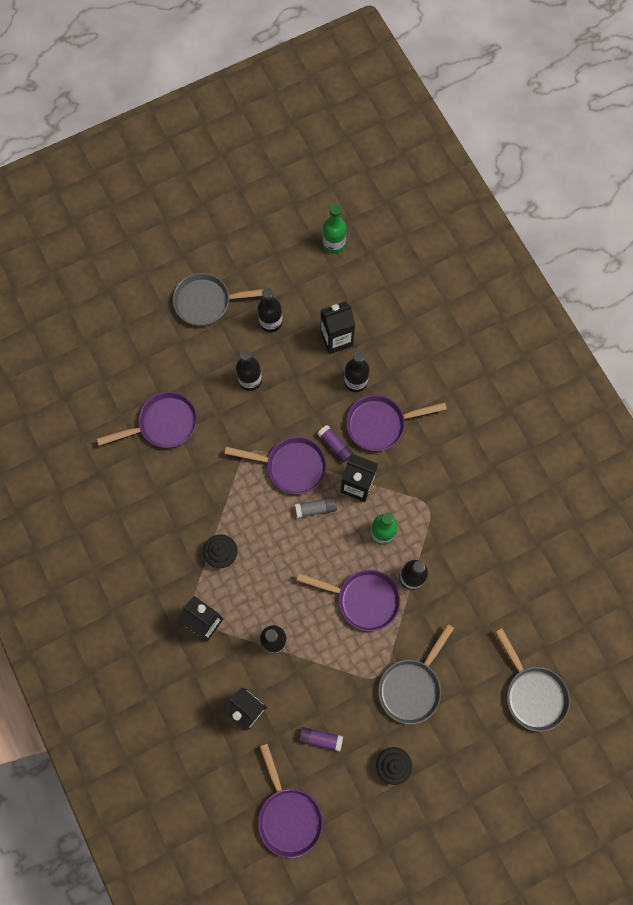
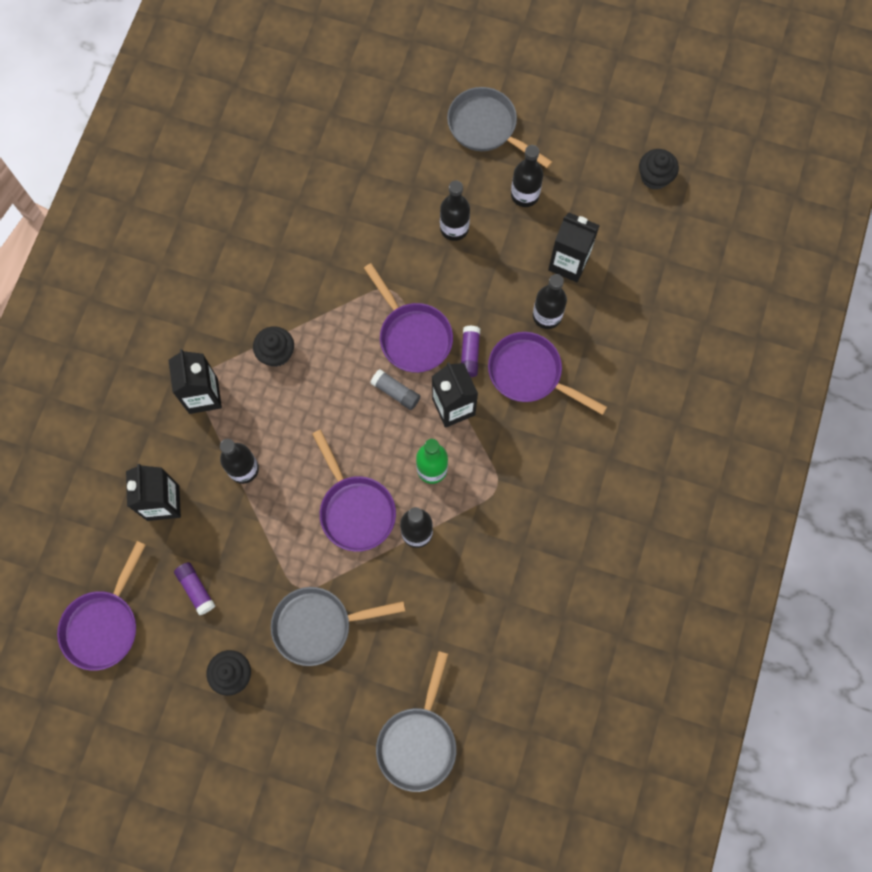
camera: 45 degrees right, 0 degrees up
purple pan [97,392,197,448] -> none
green bottle [323,205,346,254] -> black cupcake [639,149,679,190]

